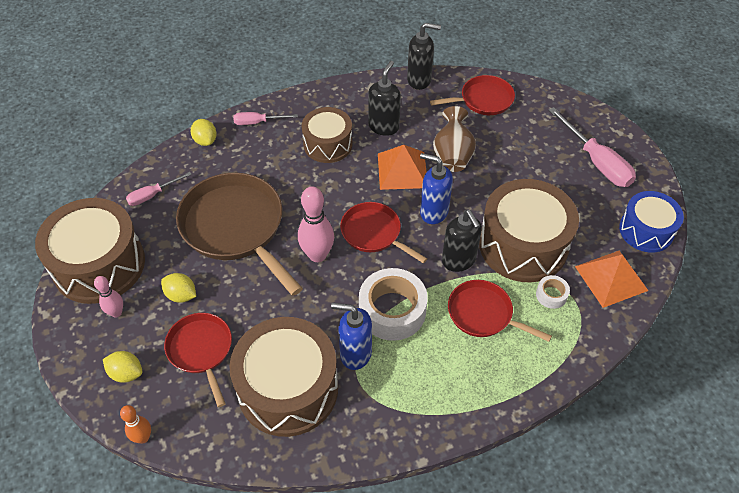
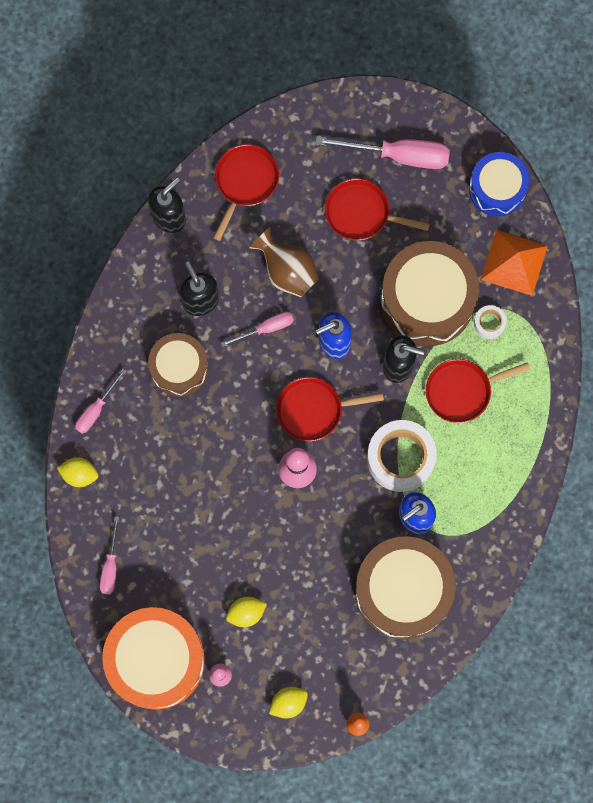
camera: 50 degrees left, 25 degrees up
brown drum [35,198,145,304] -> orange drum [102,607,205,710]
red pan [164,313,232,407] -> red pan moved to [325,179,430,240]
brown pan [176,173,303,296] -> none
orange pyramid [378,145,426,190] -> pink screwdriver [221,312,294,347]

